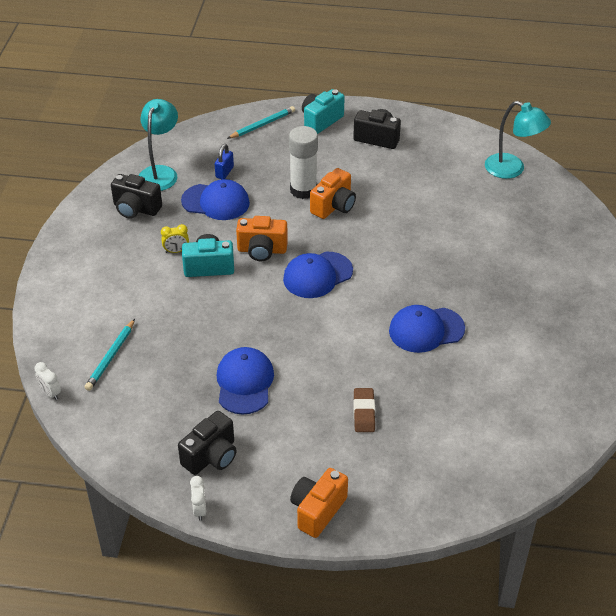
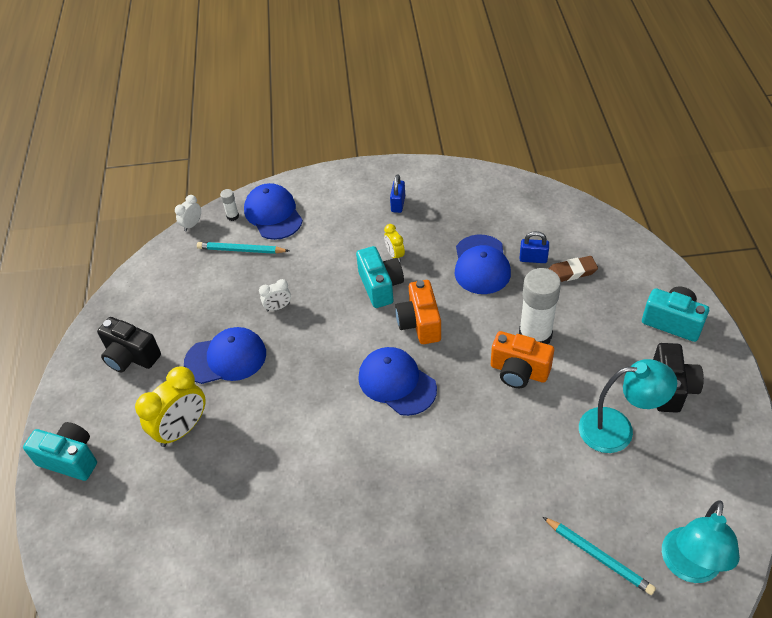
camera: 80 degrees right, 5 degrees up
black camera [111,174,162,219] -> none
turquoise lamp [138,99,178,191] -> turquoise lamp moved to [579,359,677,453]
white clock [190,476,206,521] -> white clock moved to [259,279,291,311]
turquoise pencil [227,106,295,139] -> turquoise pencil moved to [543,517,656,595]
orange camera [290,468,348,538] -> turquoise camera [23,422,97,481]
brown eraser [354,388,375,432] -> brown eraser moved to [548,256,598,282]
blue cap [389,305,465,353] -> blue cap moved to [244,183,303,240]
none -> yellow clock [135,366,205,447]
none -> white glue stick [220,189,239,221]
none -> blue padlock [390,174,405,213]

